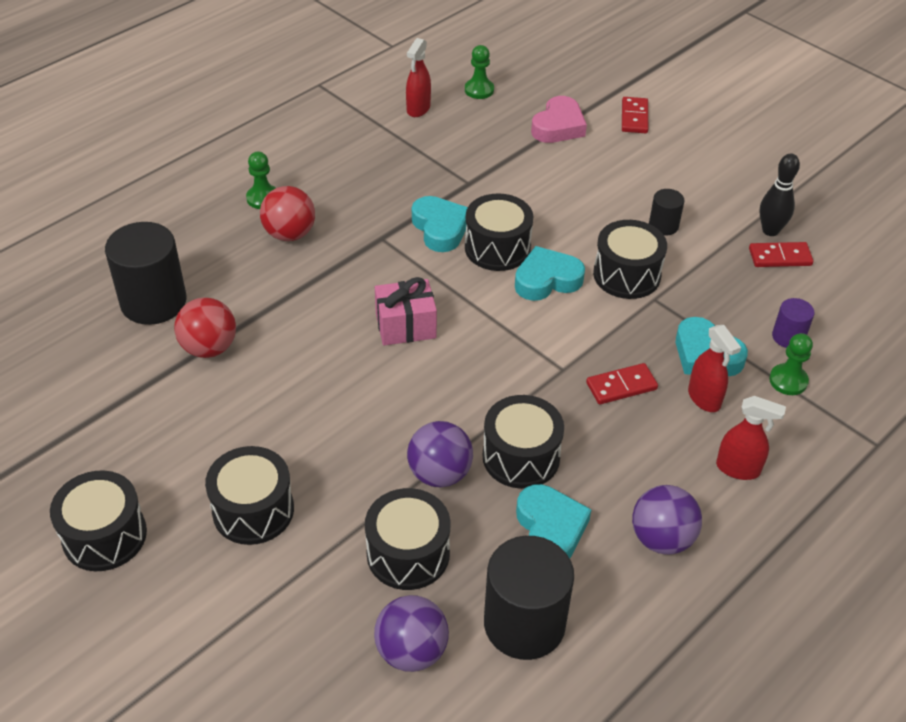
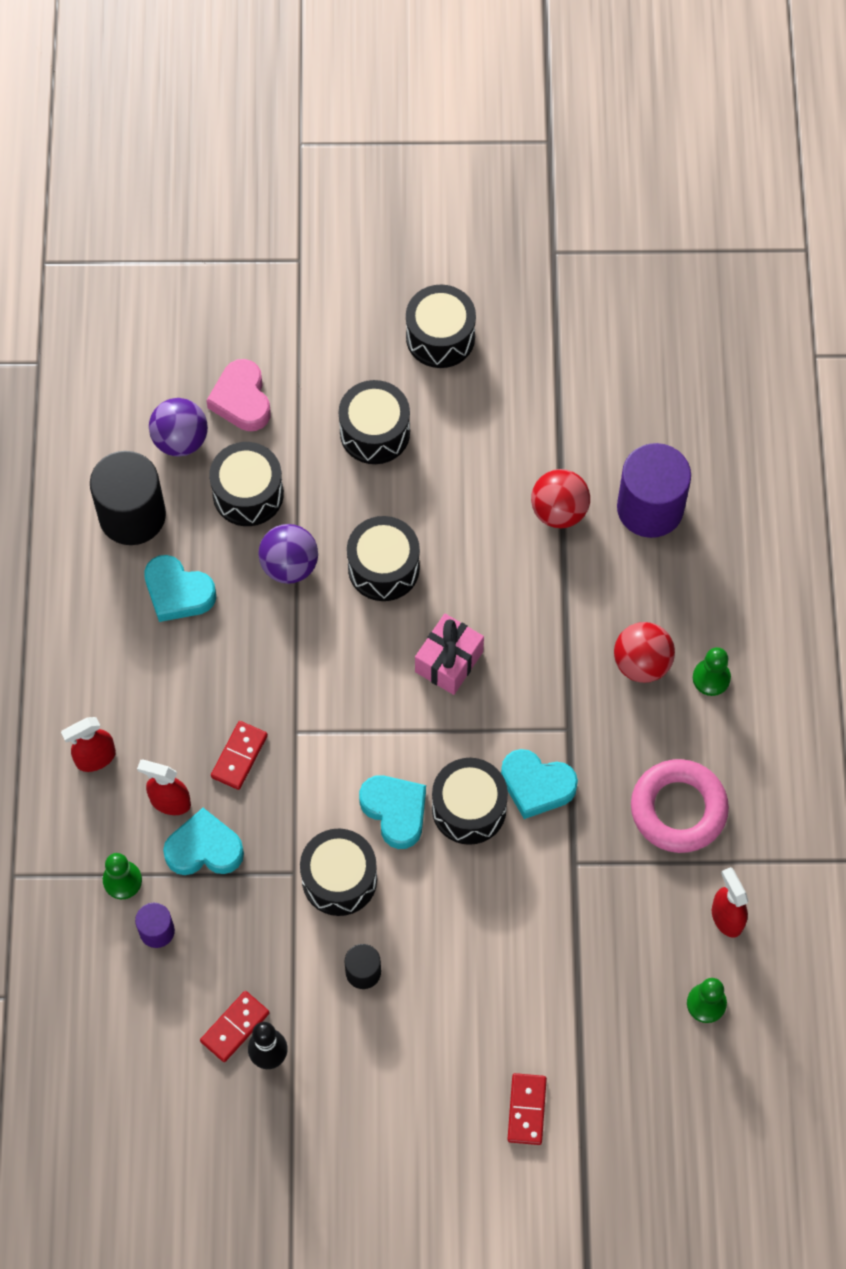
camera: 135 degrees right, 20 degrees up
black cylinder [105,222,186,325] -> purple cylinder [617,443,691,538]
black drum [483,395,564,489] -> black drum moved to [347,516,420,601]
turquoise heart [515,246,585,301] -> turquoise heart turned 60 degrees counterclockwise [359,775,426,849]
pink heart [531,96,587,143] -> pink heart moved to [206,359,271,431]
red domino [622,97,648,133] -> red domino turned 45 degrees clockwise [507,1073,547,1145]
purple ball [632,485,702,555] -> none
none -> pink ring [631,759,729,853]

